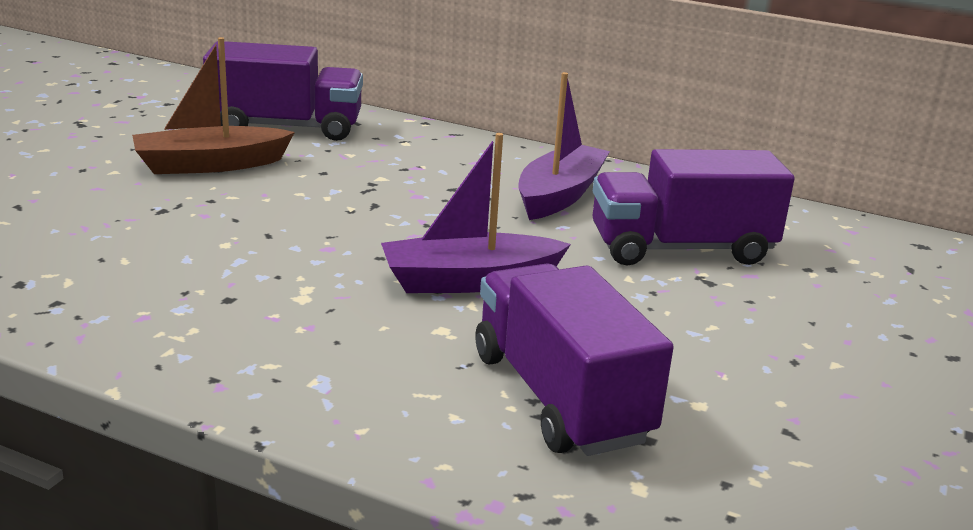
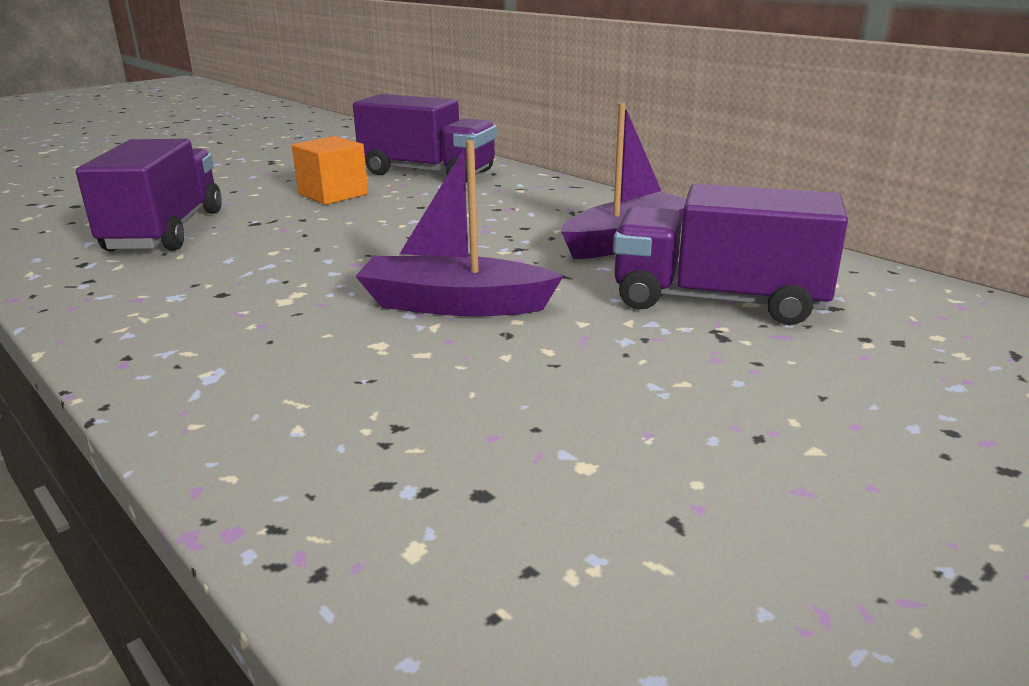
camera: 25 degrees right, 0 degrees up
brown boat [132,37,295,174] -> orange cube [292,136,368,205]
purple truck [475,263,674,456] -> purple truck moved to [76,139,222,251]

